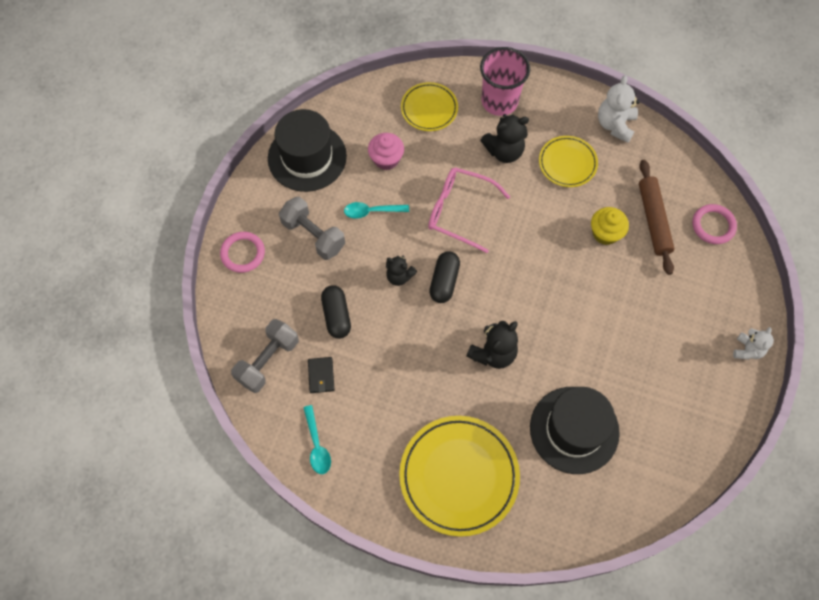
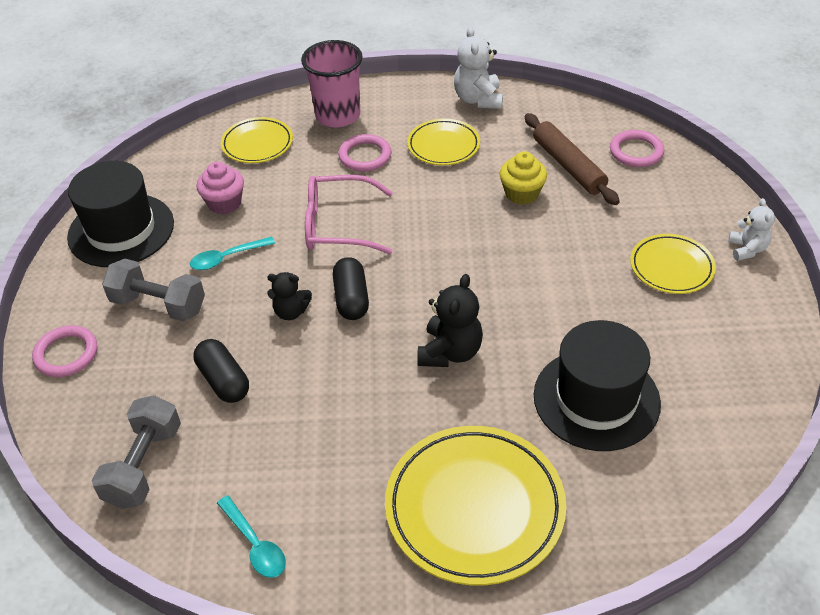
camera: 20 degrees left, 20 degrees down
black wallet [308,357,335,393] -> none
black teddy bear [480,114,529,163] -> pink ring [338,134,392,172]
none -> yellow plate [630,234,716,294]

